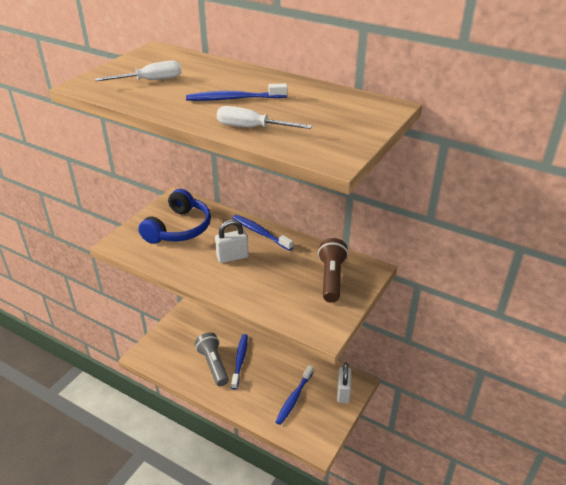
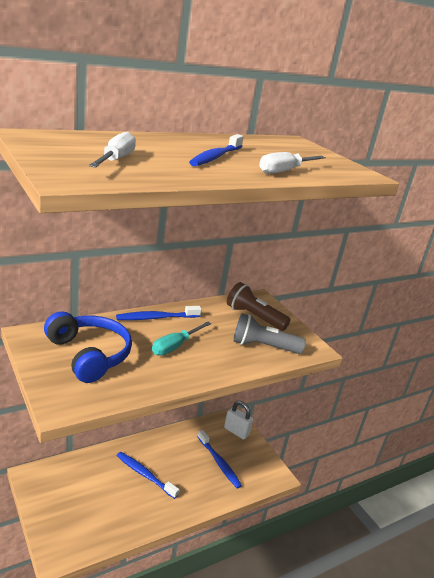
camera: 65 degrees left, 10 degrees down
grey flashlight [195,332,229,386] -> grey flashlight moved to [233,313,306,354]
white padlock [215,220,249,263] -> turquoise screwdriver [152,322,211,355]

